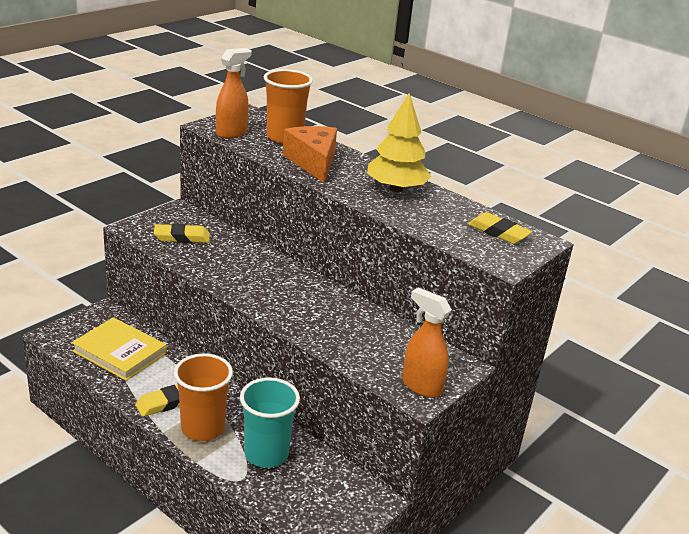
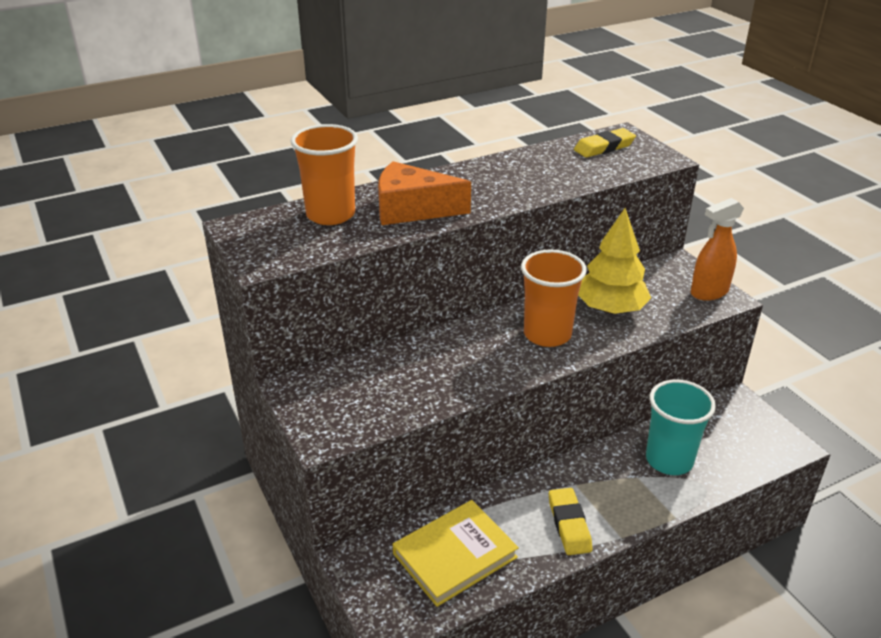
camera: 65 degrees left, 5 degrees up
yellow eraser [154,224,210,243] -> none
orange cup [174,353,233,441] -> orange cup moved to [521,250,587,347]
orange spray bottle [216,48,252,138] -> none
yellow tree [367,93,431,192] -> yellow tree moved to [578,208,651,314]

